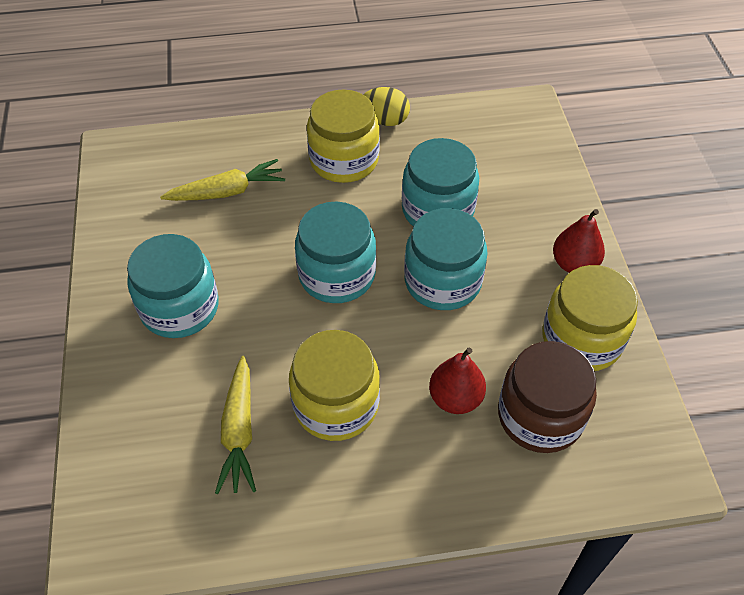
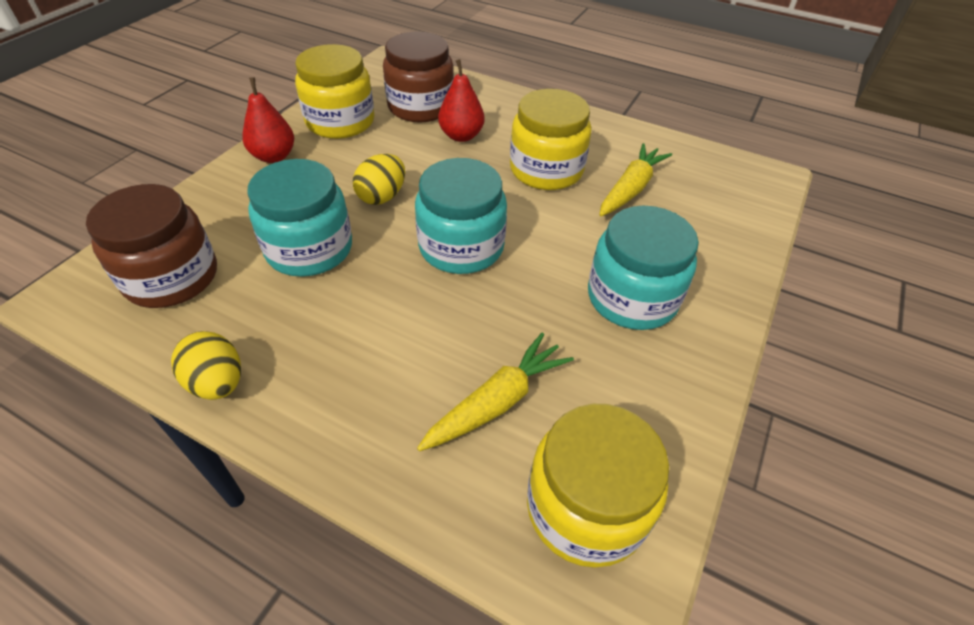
camera: 145 degrees left, 5 degrees down
yellow carrot [160,159,285,201] -> yellow carrot turned 120 degrees clockwise [417,333,574,451]
yellow jar [307,90,380,183] -> yellow jar moved to [527,404,669,568]
turquoise jar [404,208,488,310] -> yellow egg [353,154,405,205]
none -> brown jar [86,184,217,308]

